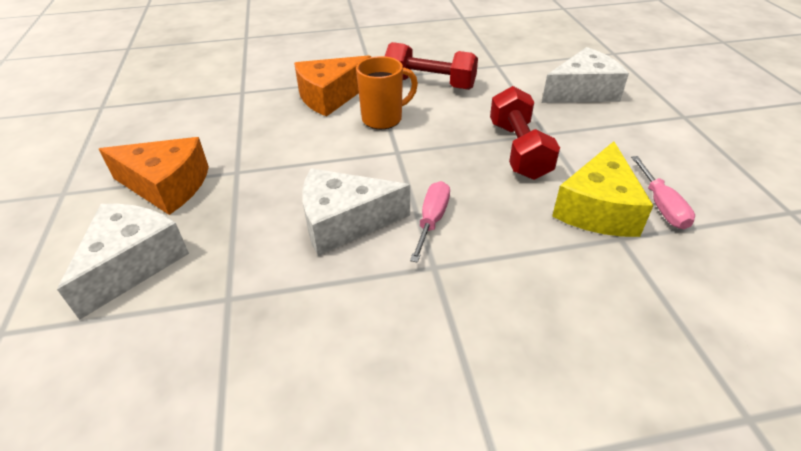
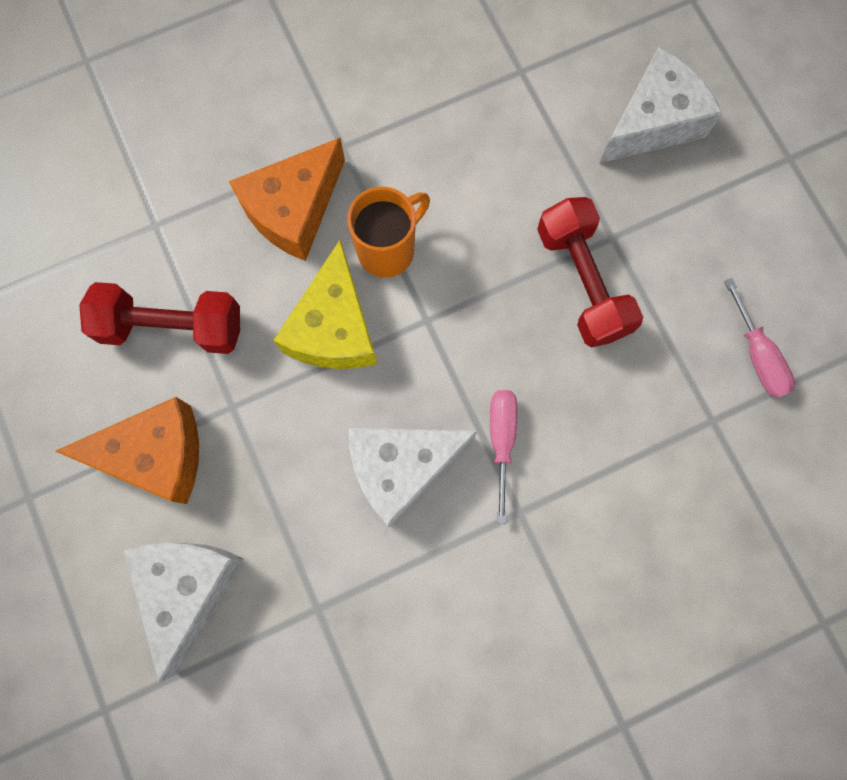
camera: 15 degrees left, 35 degrees up
red dumbbell [385,42,478,90] -> red dumbbell moved to [79,282,240,354]
yellow cheese [552,141,654,237] -> yellow cheese moved to [273,239,377,369]

